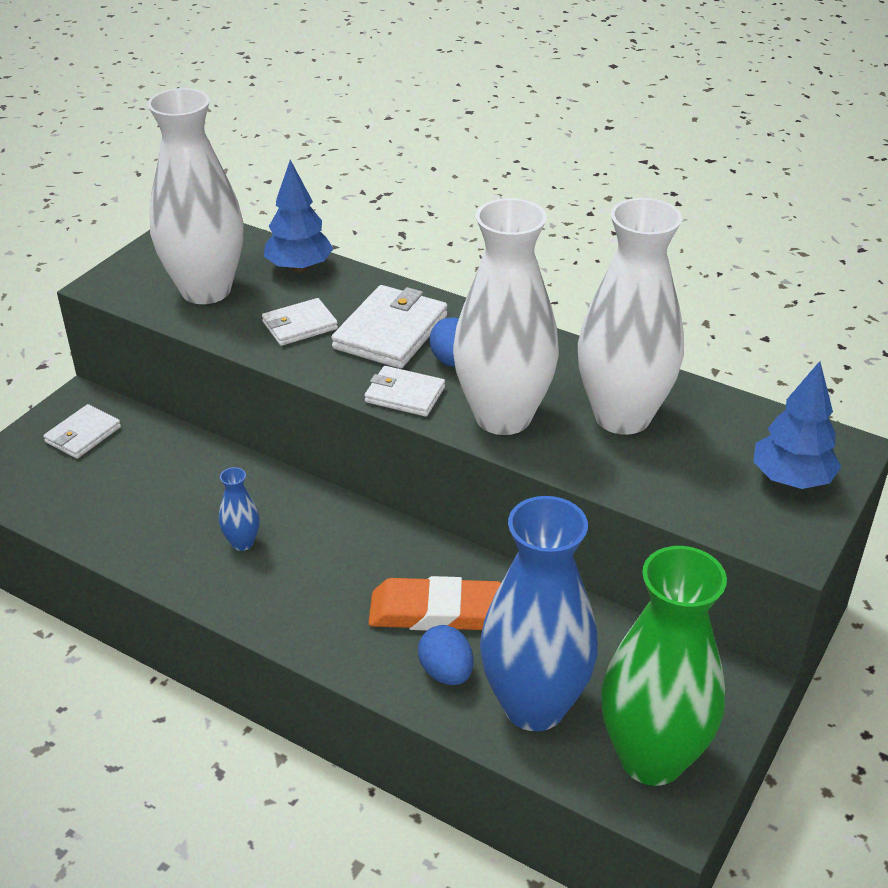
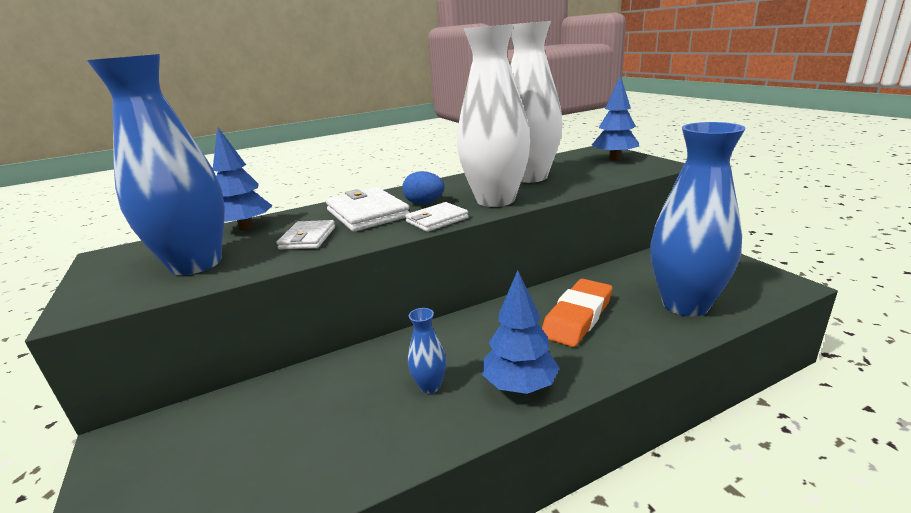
camera: 55 degrees left, 15 degrees down
white wallet [43,404,121,459] -> none
white vase [148,88,244,304] -> blue vase [86,54,225,275]
blue egg [418,625,474,685] -> none
green vase [601,546,727,786] -> none
none -> blue tree [482,270,560,394]

